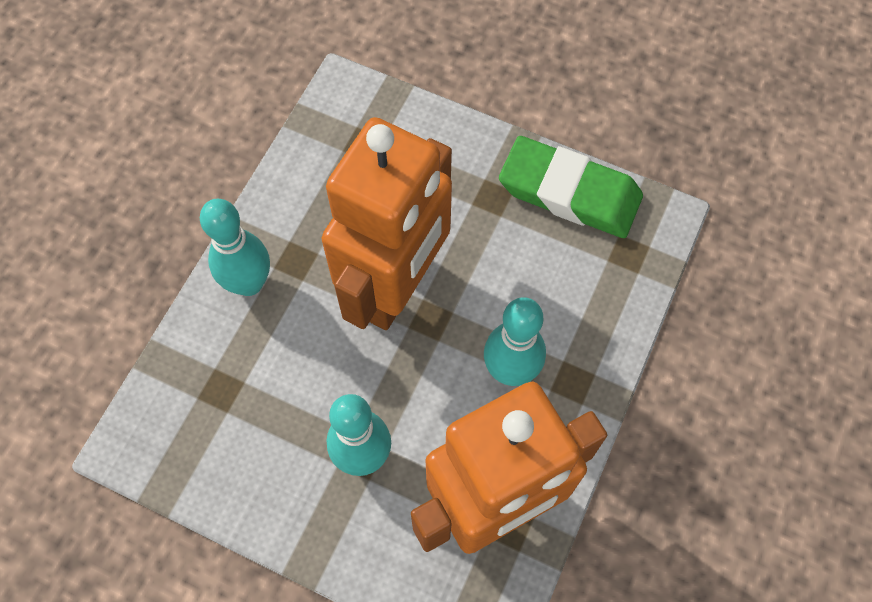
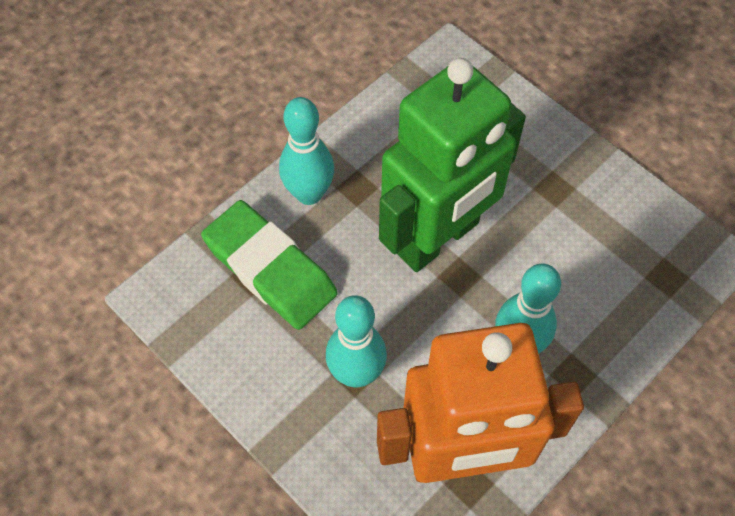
camera: 20 degrees right, 5 degrees down
orange robot [321,117,452,330] -> green robot [379,58,526,272]
green eraser [499,136,643,238] -> green eraser moved to [201,200,338,330]

